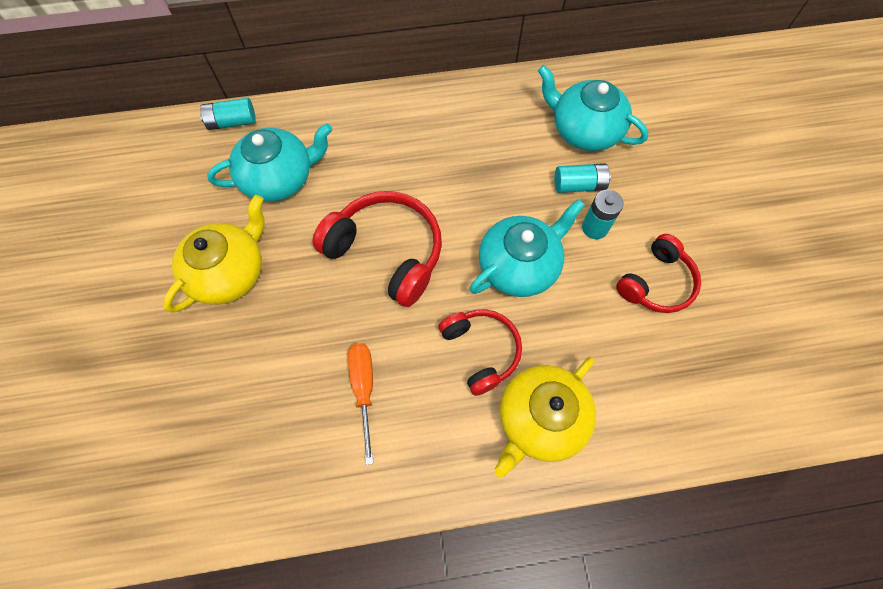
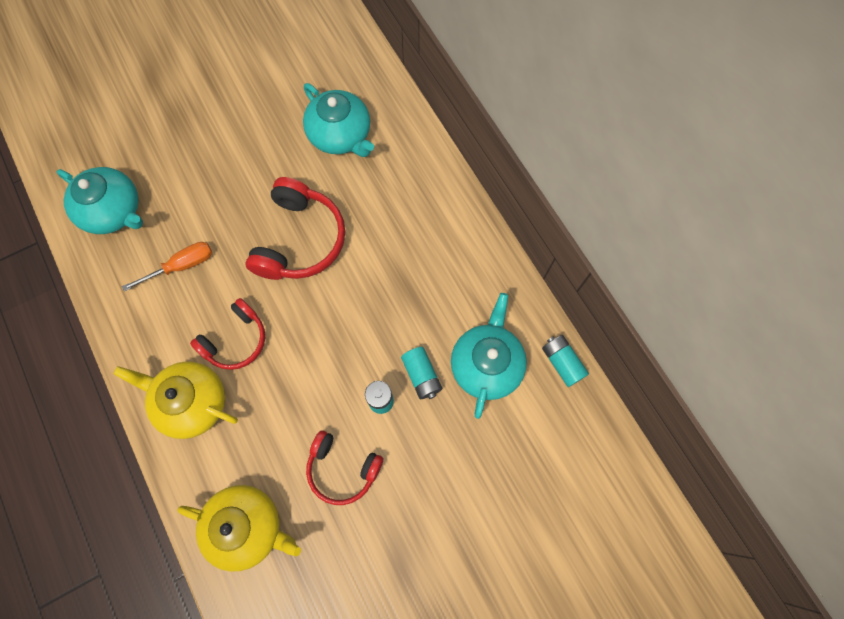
camera: 70 degrees right, 5 degrees up
yellow teapot [163,195,265,313] -> yellow teapot moved to [177,485,301,572]
turquoise battery [200,98,256,130] -> turquoise battery moved to [542,335,589,387]
turquoise teapot [470,199,585,297] -> turquoise teapot moved to [57,167,143,234]

